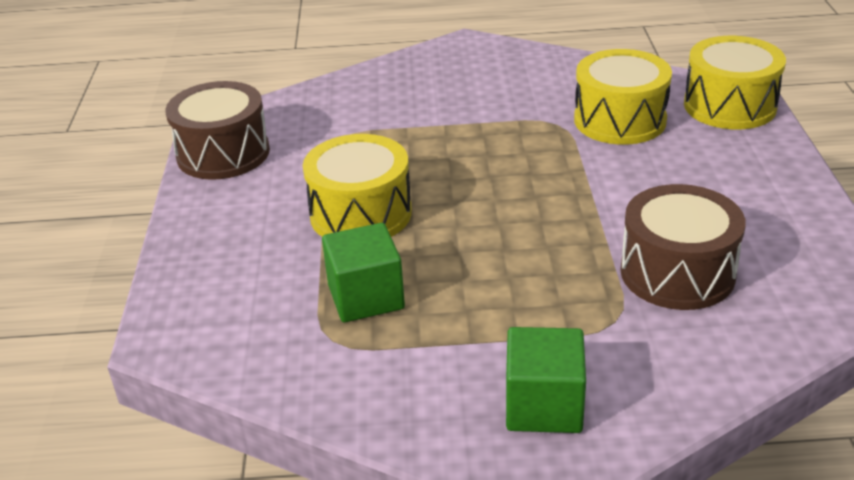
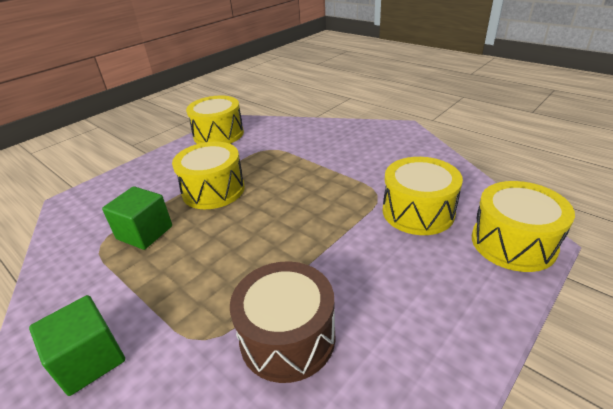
camera: 45 degrees right, 0 degrees up
brown drum [165,81,270,180] -> yellow drum [186,96,244,144]

